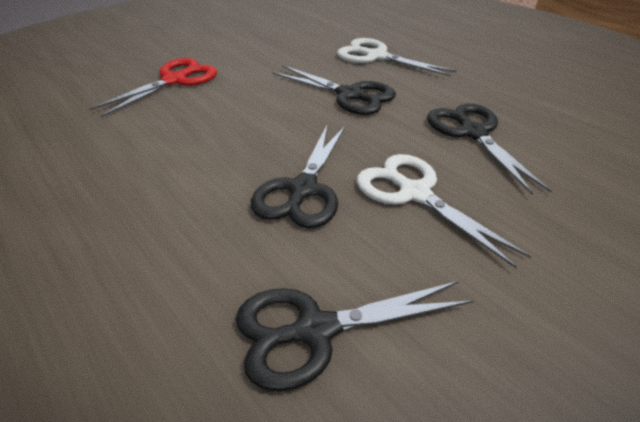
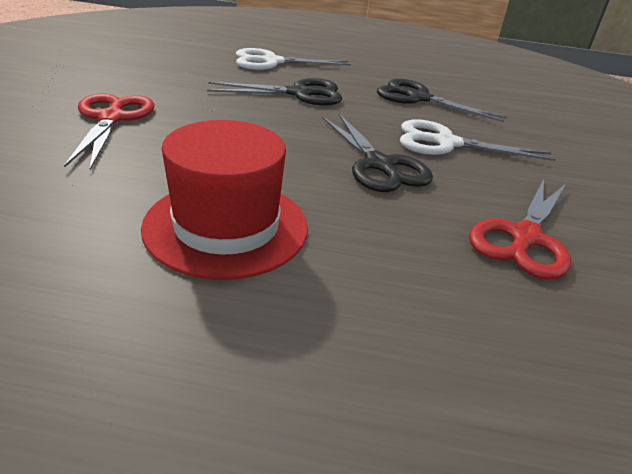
camera: 45 degrees left, 5 degrees down
black scissors [235,281,473,392] -> red scissors [469,179,571,280]
none -> red hat [141,120,308,280]

